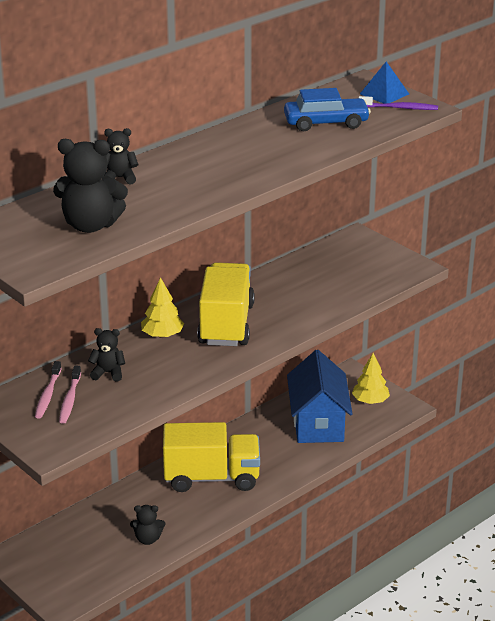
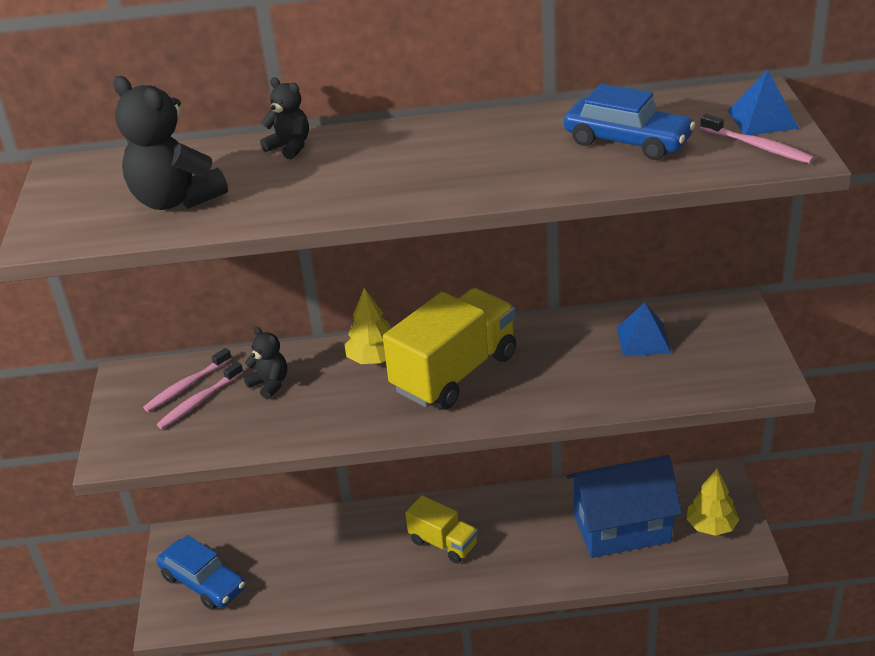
camera: 40 degrees right, 5 degrees up
black teddy bear [130,505,165,545] -> none
yellow truck [163,422,260,492] -> yellow truck [405,495,478,564], size x0.57
blue house [287,350,353,443] -> blue house turned 45 degrees clockwise [567,455,682,558]
purple toothbrush [359,96,438,110] -> pink toothbrush [700,114,815,164]
none -> blue car [156,535,245,610]
none -> blue pyramid [617,302,671,356]

